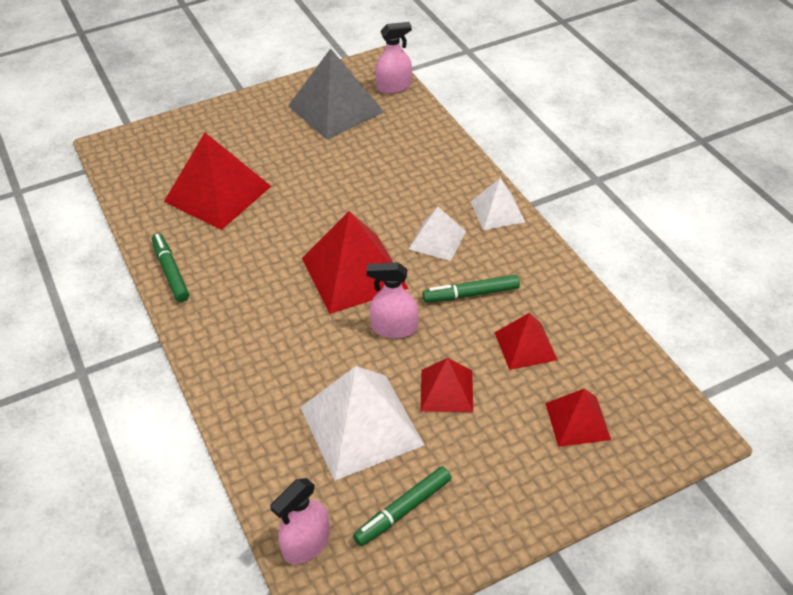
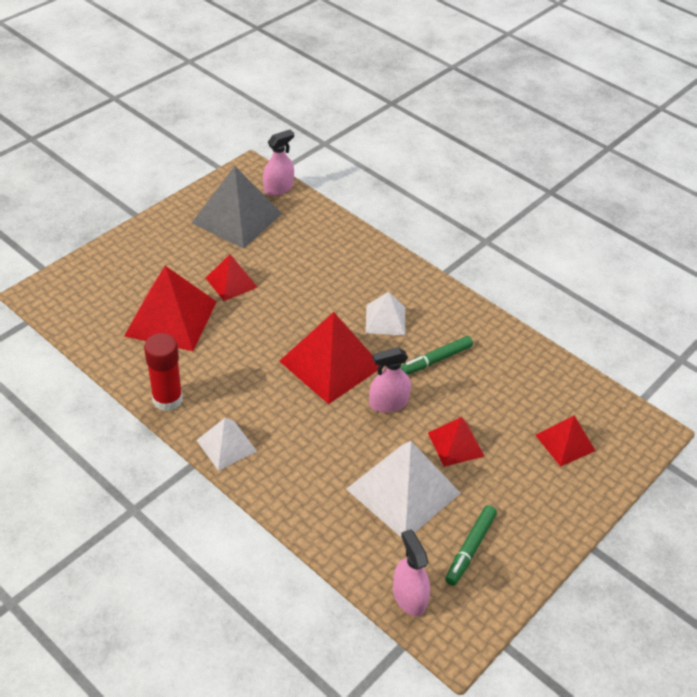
camera: 25 degrees left, 0 degrees up
green marker [152,233,189,302] -> red glue stick [144,333,183,411]
pink spray bottle [270,478,330,564] -> pink spray bottle turned 135 degrees clockwise [393,529,430,616]
white pyramid [470,178,525,230] -> white pyramid moved to [197,418,257,471]
red pyramid [494,313,558,370] -> red pyramid moved to [206,254,257,301]

